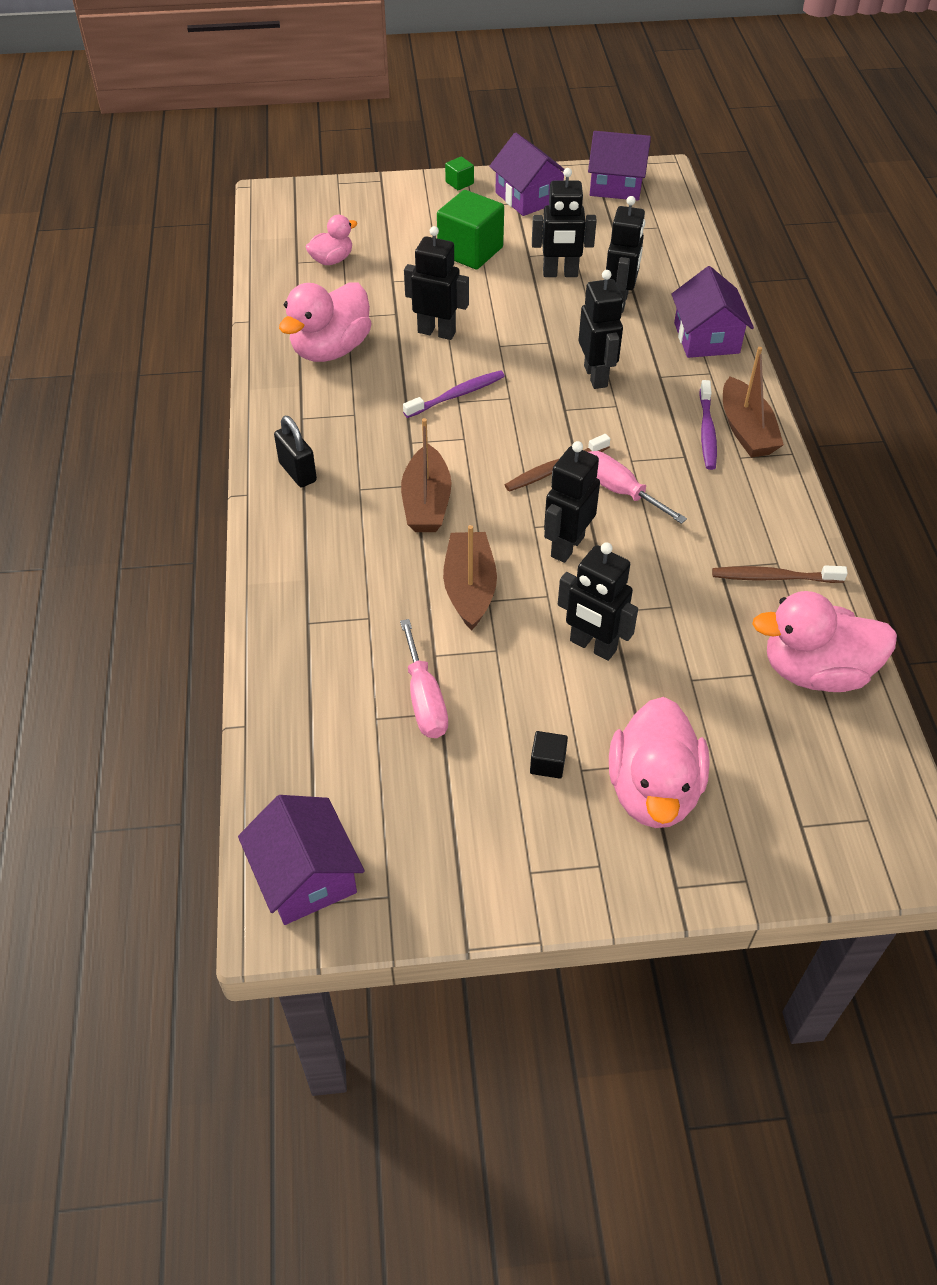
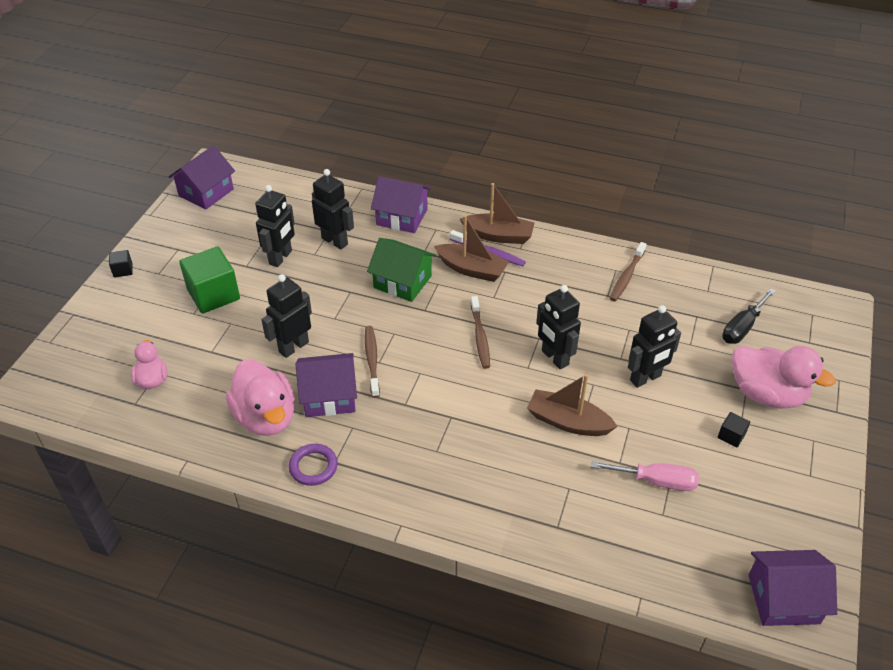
camera: 65 degrees left, 5 degrees down
black padlock [274,416,317,487] -> none
brown boat [401,418,451,532] -> brown boat moved to [434,215,509,282]
purple toothbrush [403,370,505,418] -> brown toothbrush [365,326,380,398]
green cube [445,157,474,190] -> black cube [109,250,132,278]
purple house [489,133,564,216] -> purple house moved to [296,353,357,417]
black robot [579,270,623,389] -> green house [367,238,436,302]
pink screwdriver [589,451,687,524] -> none
pink duck [752,591,897,692] -> none
none -> purple ring [289,444,338,486]
none -> black screwdriver [722,288,776,344]

